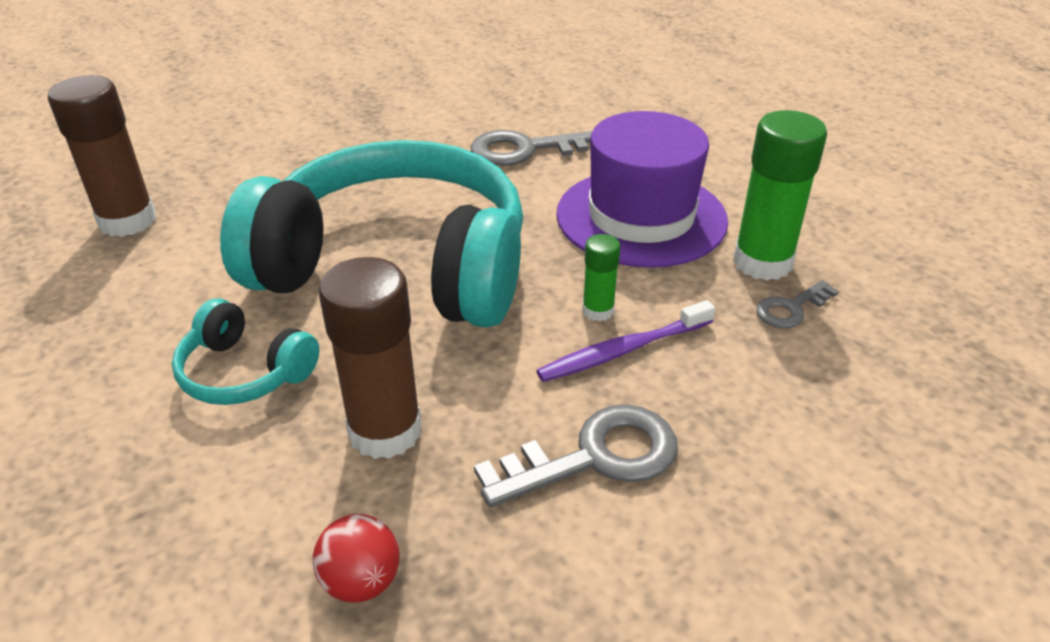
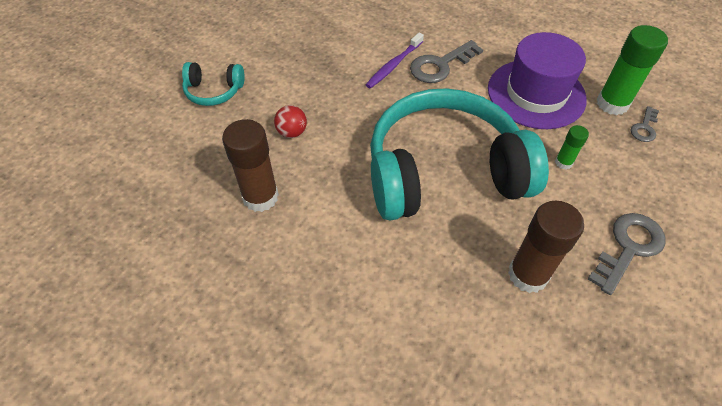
camera: 25 degrees left, 15 degrees up
turquoise headphones [172,298,320,405] -> turquoise headphones moved to [182,62,245,106]
red ball [313,514,400,603] -> red ball moved to [274,105,307,138]
purple toothbrush [536,300,715,382] -> purple toothbrush moved to [366,33,424,89]

